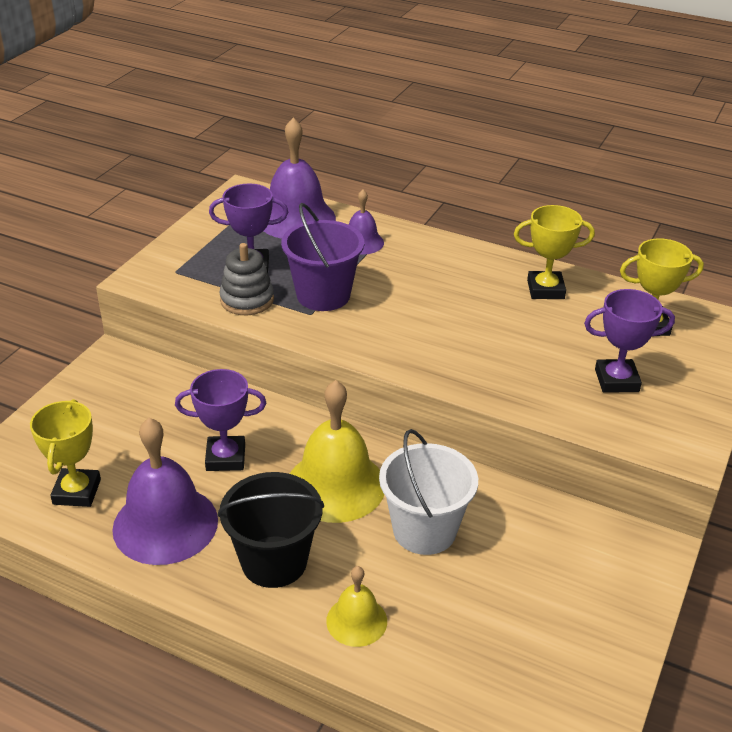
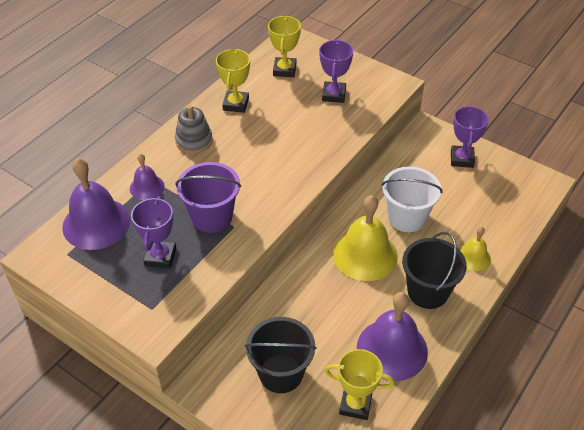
camera: 80 degrees left, 10 degrees up
purple trophy [175,369,266,471] -> purple trophy moved to [451,106,489,168]
grey stacking toy [219,243,274,315] -> grey stacking toy moved to [175,106,213,154]
none -> black bucket [245,317,317,393]

